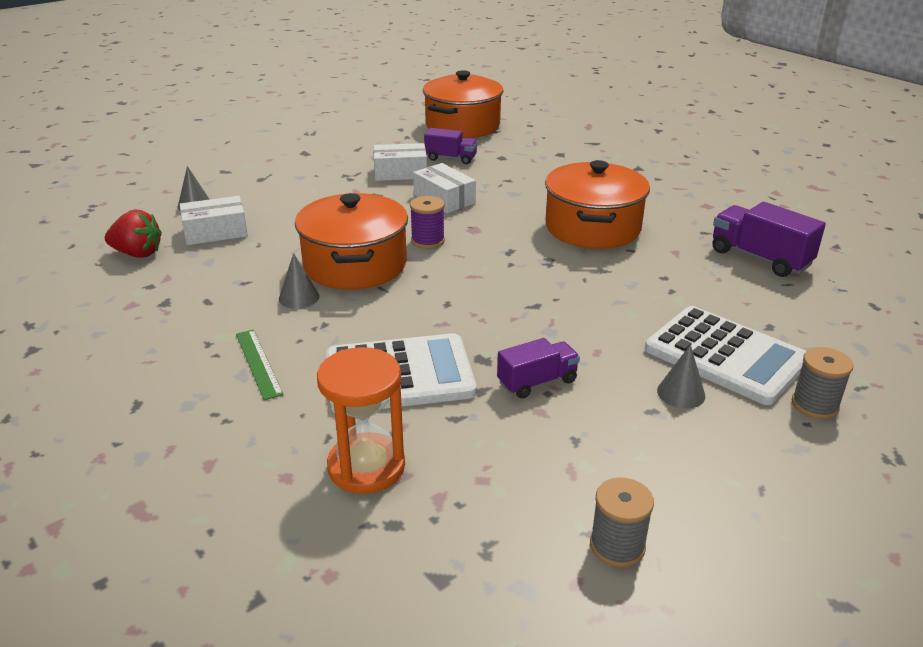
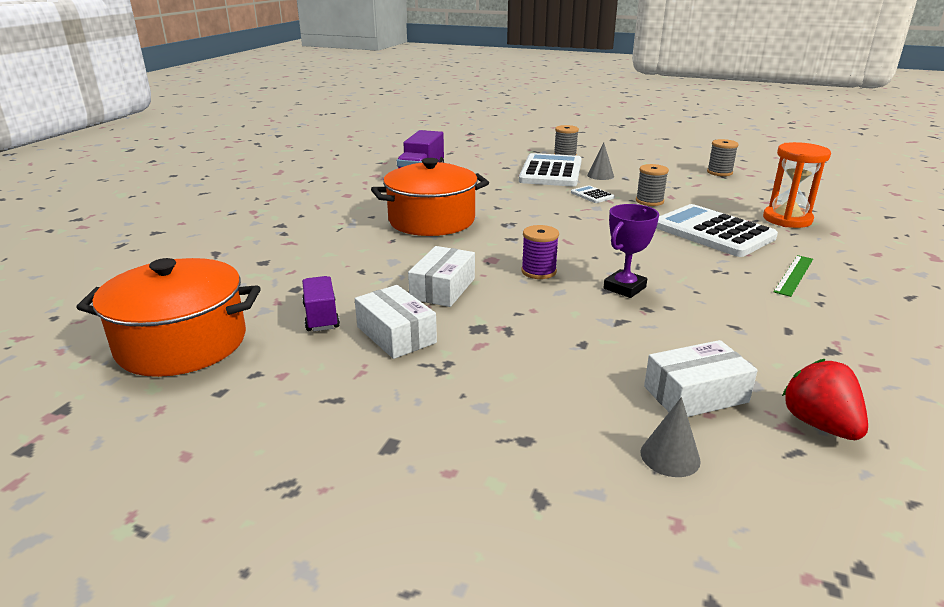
camera: 120 degrees left, 5 degrees down
white box [180,196,248,245] -> white box turned 60 degrees counterclockwise [644,340,758,417]
grey cone [279,253,319,309] -> none
orange pot [295,193,408,290] -> purple trophy [603,204,659,298]
purple truck [497,338,580,399] -> grey spool [636,164,669,206]
none -> white calculator [571,185,614,203]

